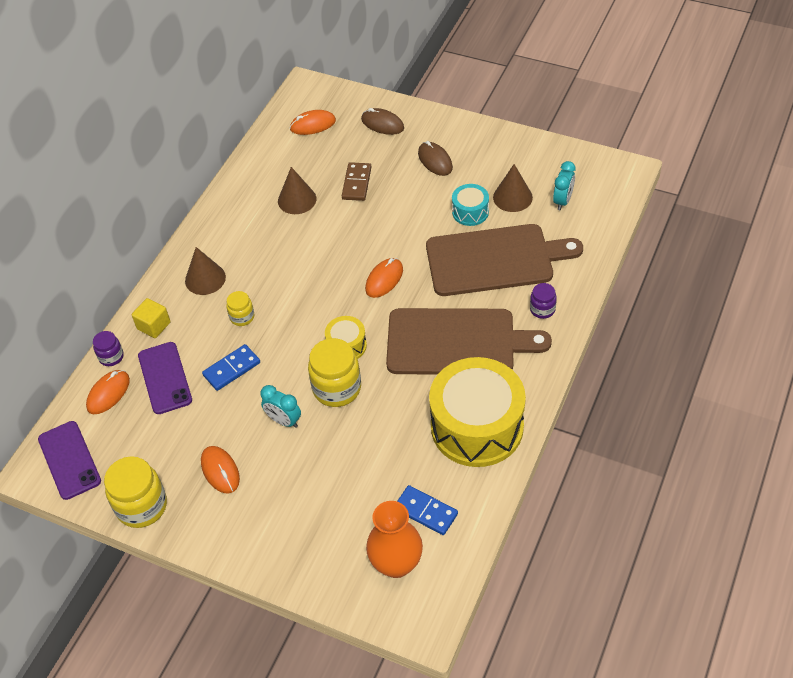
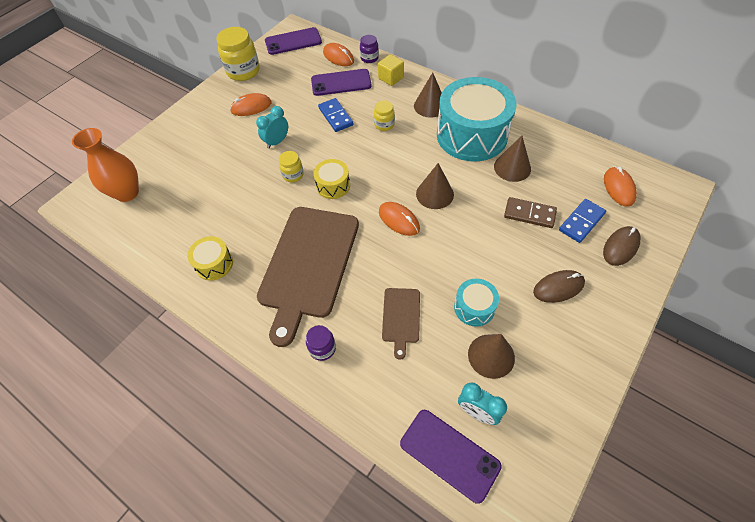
camera: 100 degrees right, 5 degrees up
yellow jar [308,338,361,407] -> yellow jar [279,151,304,182], size x0.54
blue domino [397,485,458,535] -> blue domino moved to [559,199,606,243]
brown cutting board [426,224,583,296] -> brown cutting board [382,288,420,360], size x0.46
yellow drum [429,357,526,467] -> yellow drum [187,236,233,281], size x0.45
none -> purple phone [400,410,502,504]
none -> brown cone [416,163,454,209]
none -> turquoise drum [437,77,517,162]

